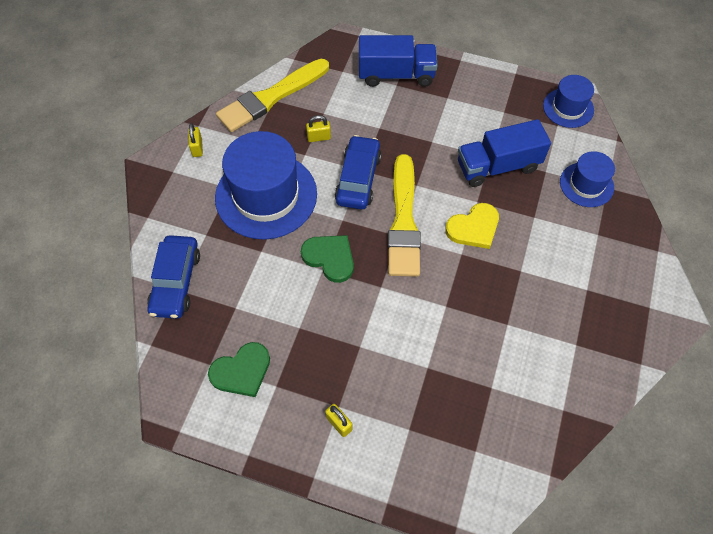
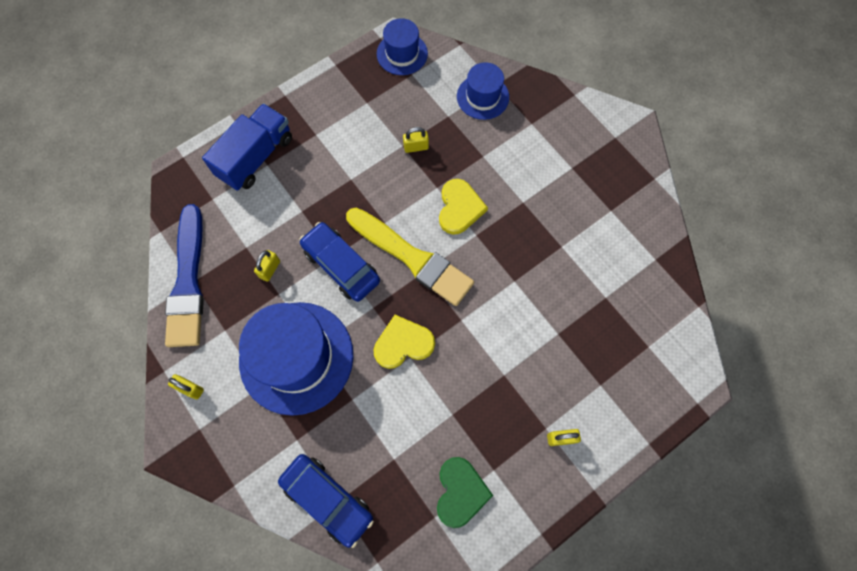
camera: 55 degrees left, 10 degrees up
yellow brush [216,59,329,132] -> blue brush [165,204,204,347]
green heart [301,235,354,283] -> yellow heart [374,315,435,369]
blue truck [458,119,551,187] -> yellow padlock [403,127,429,153]

